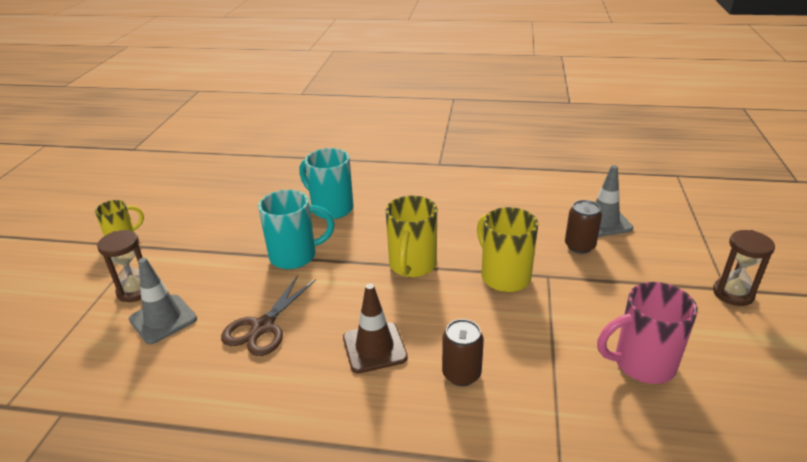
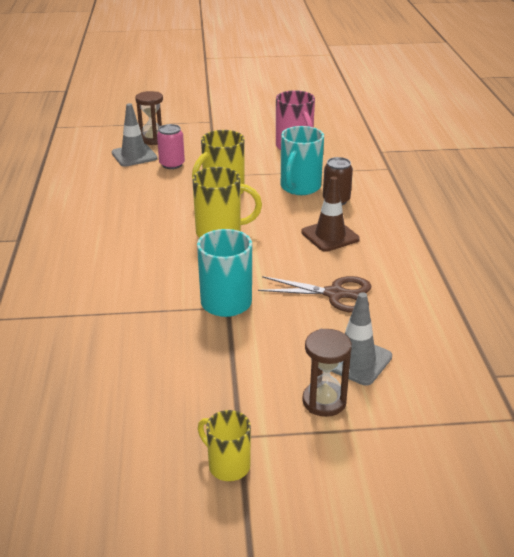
camera: 105 degrees left, 0 degrees up
turquoise mug [299,148,353,219] -> turquoise mug moved to [281,126,324,195]
brown can [565,200,602,254] -> pink can [157,124,185,169]
brown hourglass [713,230,775,306] -> brown hourglass moved to [135,91,163,145]

